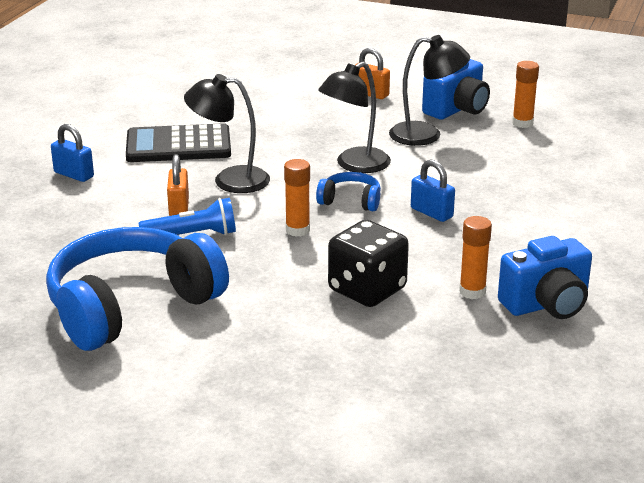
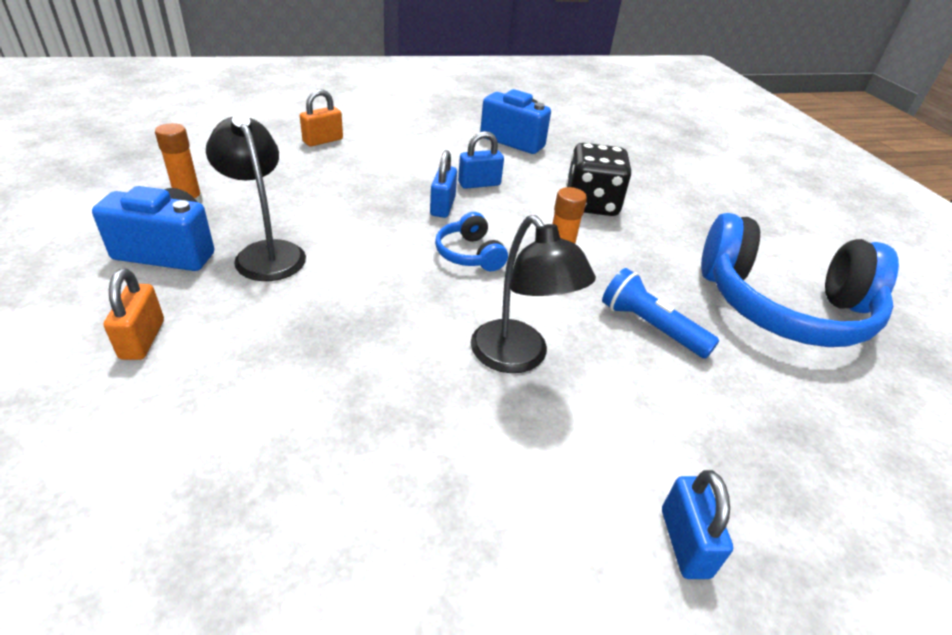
camera: 130 degrees left, 10 degrees up
black calculator [126,123,231,162] -> none
orange padlock [167,154,189,216] -> orange padlock moved to [300,89,343,146]
black lamp [318,62,391,173] -> none
orange glue stick [459,216,492,299] -> none
none -> blue padlock [458,131,504,189]

